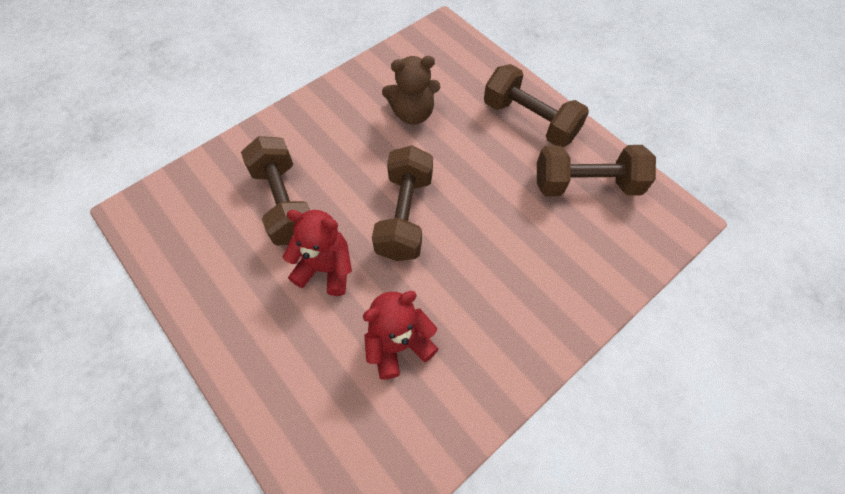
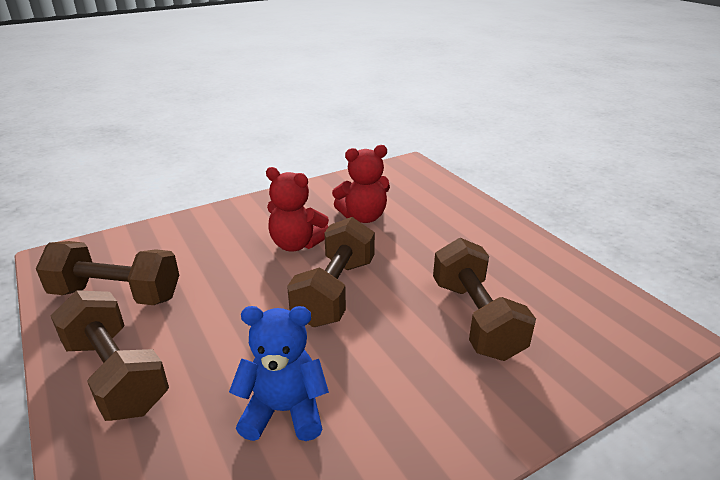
camera: 170 degrees left, 30 degrees down
red teddy bear [283,210,352,296] -> red teddy bear moved to [266,167,329,251]
brown teddy bear [382,56,440,125] -> blue teddy bear [229,306,329,441]

